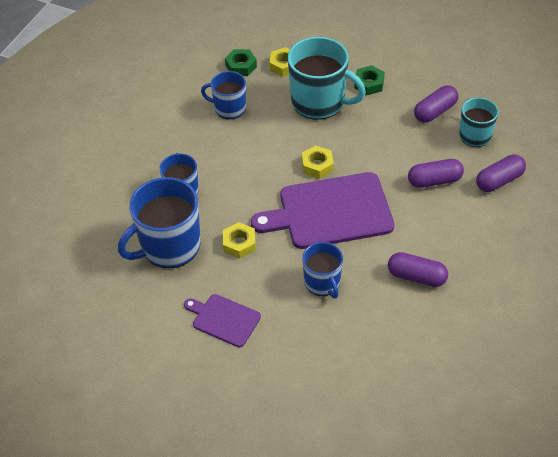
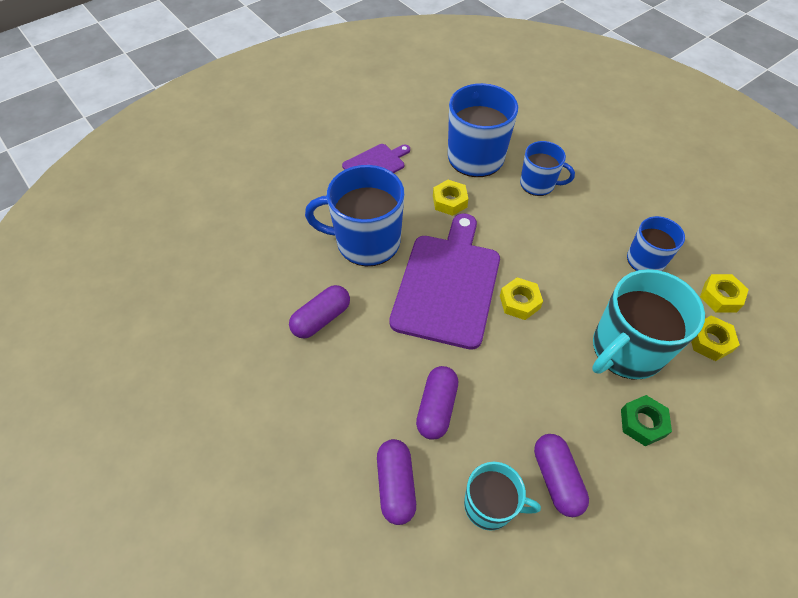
camera: 115 degrees right, 5 degrees up
green nut [225,49,257,76] -> yellow nut [700,274,749,312]
blue mug [302,242,343,299] -> blue mug [305,165,404,266], size x1.70

